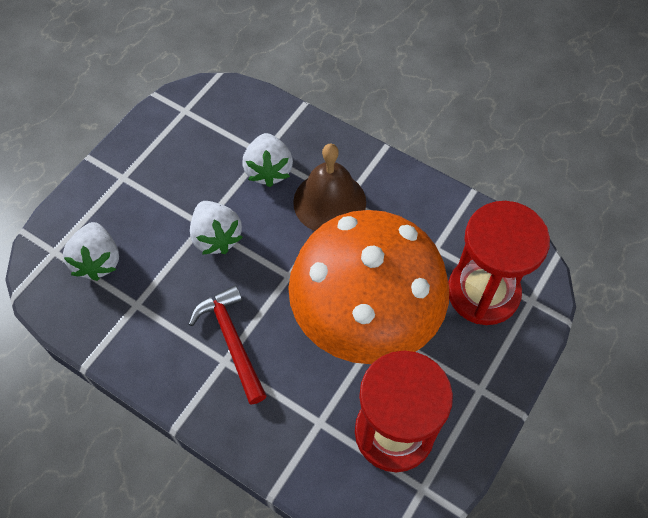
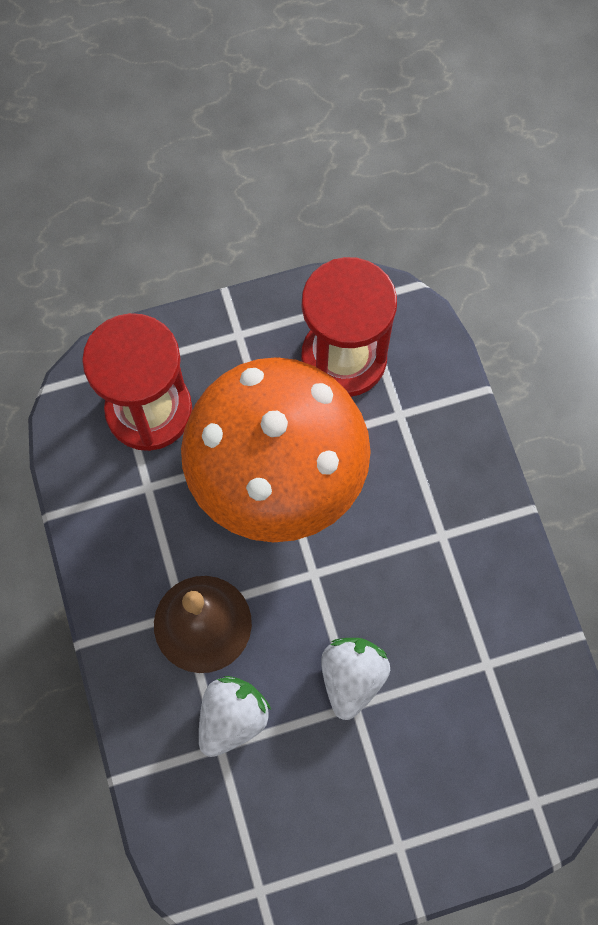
camera: 140 degrees left, 10 degrees up
white strawberry [63,222,119,281] -> none
red hammer [189,285,267,405] -> none

